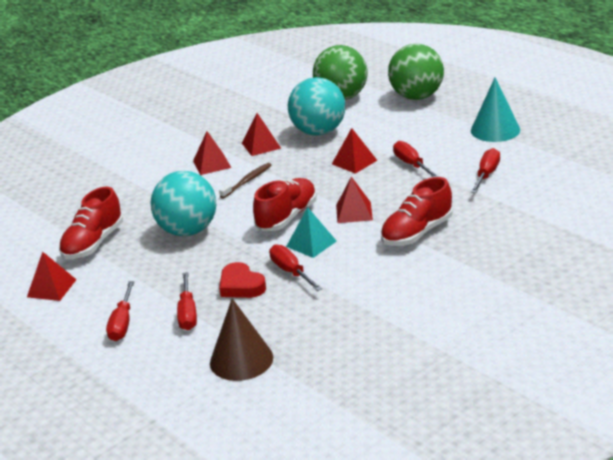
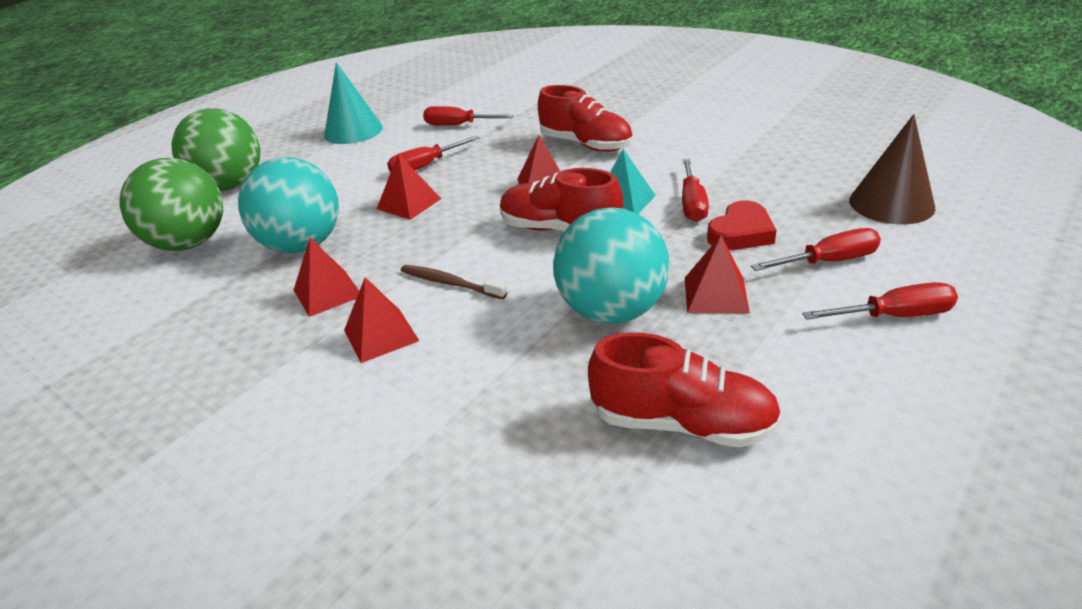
camera: 100 degrees left, 5 degrees up
red pyramid [27,252,77,301] -> red pyramid moved to [685,235,750,314]
red screwdriver [269,244,322,291] -> red screwdriver turned 45 degrees counterclockwise [682,159,709,222]

